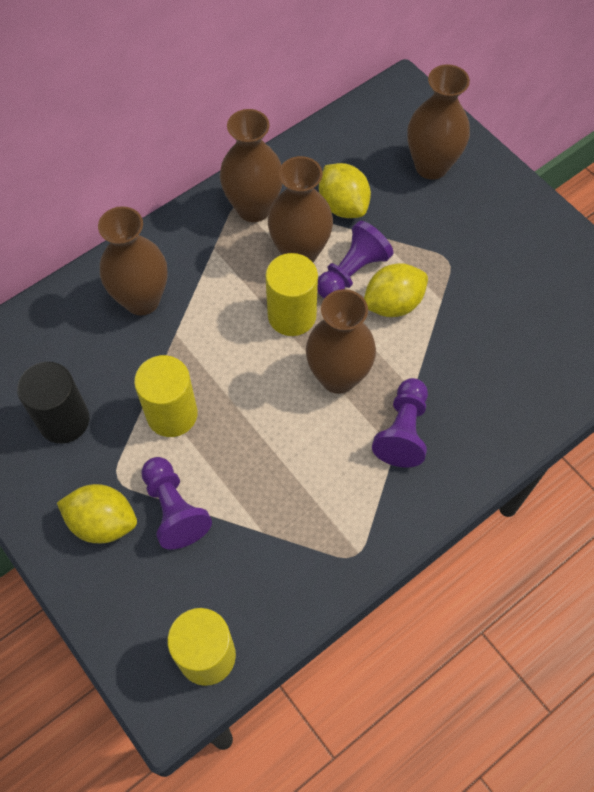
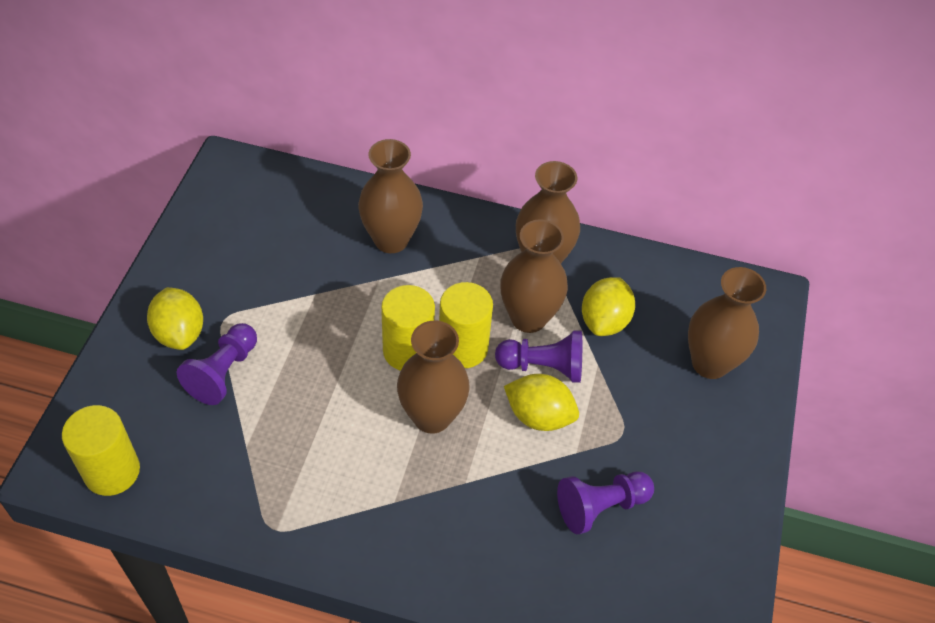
camera: 50 degrees right, 10 degrees down
black cylinder [17,362,89,444] -> none
yellow cylinder [134,355,198,437] -> yellow cylinder moved to [381,285,435,371]
purple pawn [372,378,428,467] -> purple pawn moved to [557,471,654,534]

